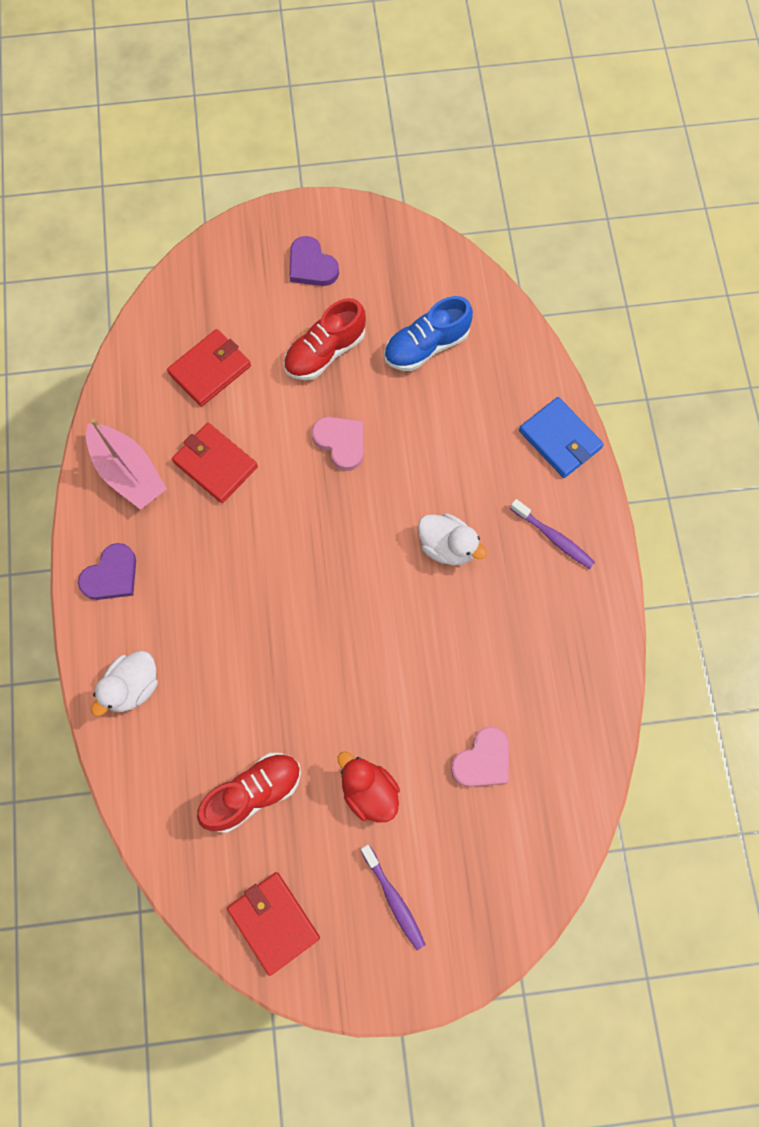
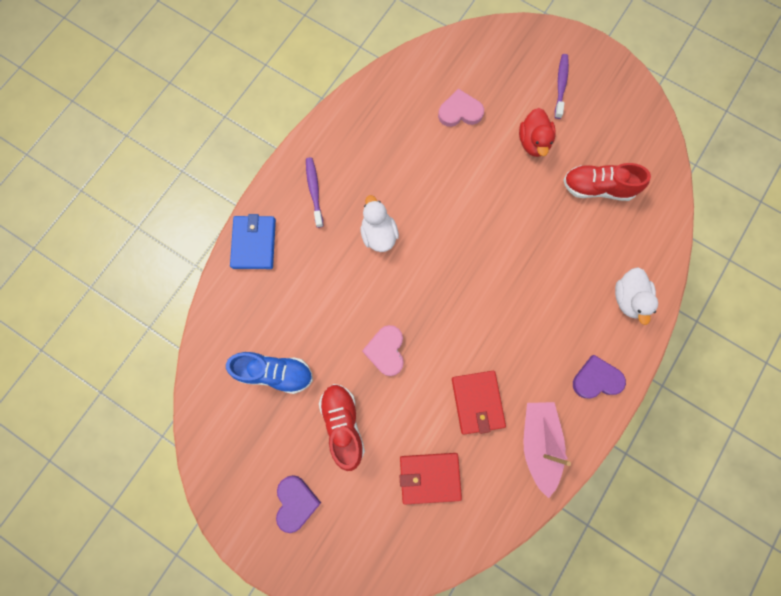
camera: 140 degrees left, 5 degrees up
white duck [91,651,158,716] -> white duck turned 105 degrees clockwise [615,267,658,325]
red wallet [227,872,320,976] -> none
red shoe [284,298,366,380] -> red shoe turned 105 degrees counterclockwise [319,384,365,471]

